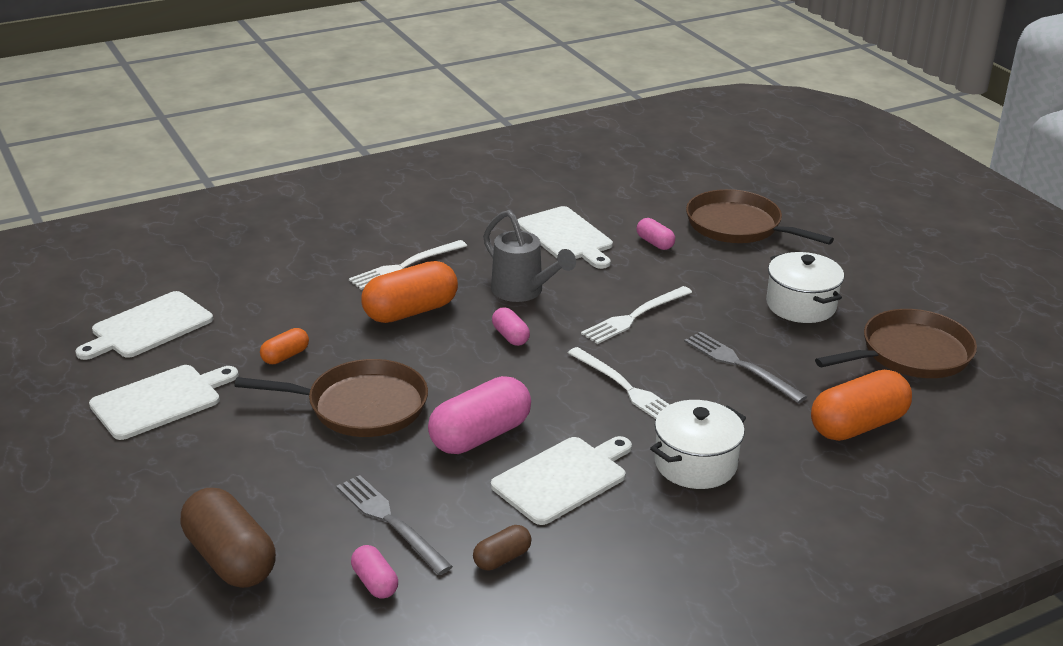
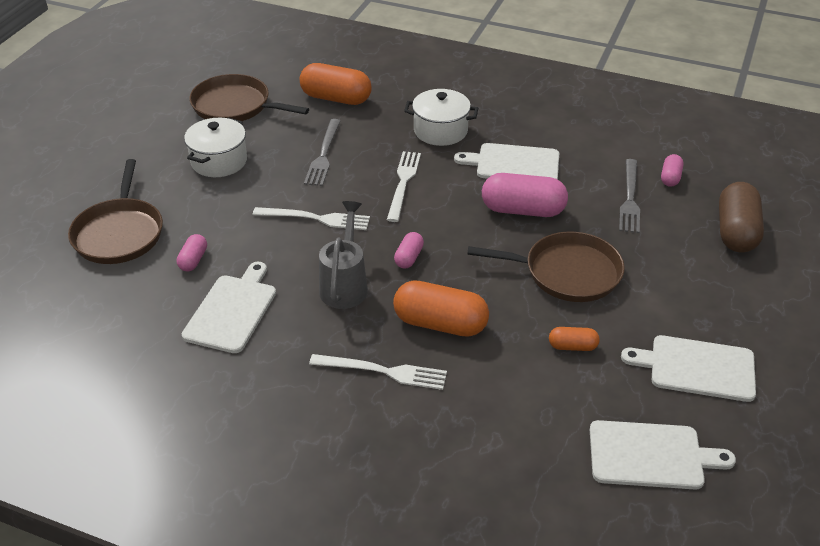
camera: 130 degrees left, 10 degrees up
brown pan [234,359,428,437] -> brown pan turned 135 degrees clockwise [467,232,625,302]
brown capsule [473,525,532,570] -> none

